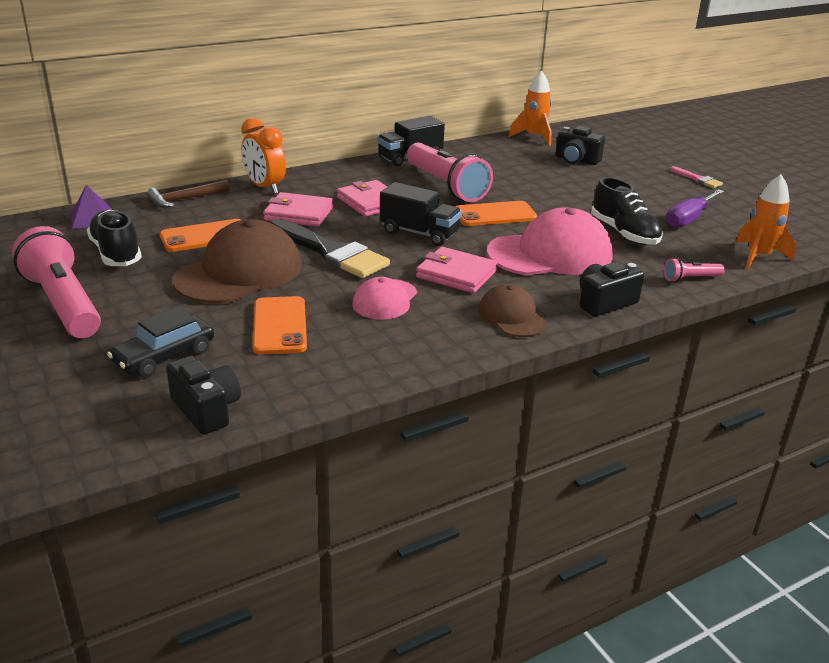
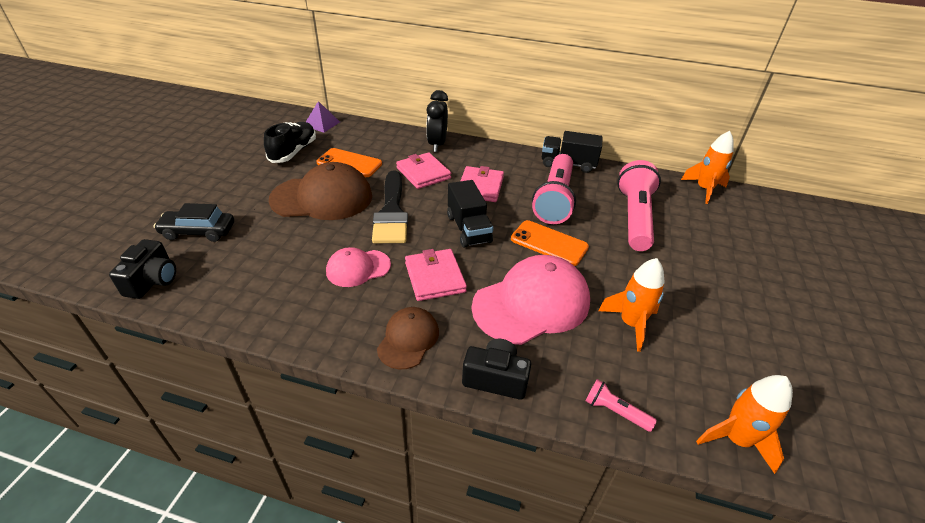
camera: 45 degrees right, 10 degrees up
pink flashlight [12,226,101,338] -> pink flashlight moved to [617,160,661,251]
brown hammer [147,180,230,208] -> none
orange clock [241,118,286,194] -> black clock [426,90,448,152]
orange phone [253,296,307,355] -> none
pink cap [487,207,613,276] -> pink cap turned 60 degrees counterclockwise [472,255,590,345]
black camera [556,126,605,165] -> none
black shoe [591,177,663,245] -> orange rocket [598,258,665,352]
purple screwdriver [666,189,724,228] -> none
pink brush [670,166,723,188] -> none

